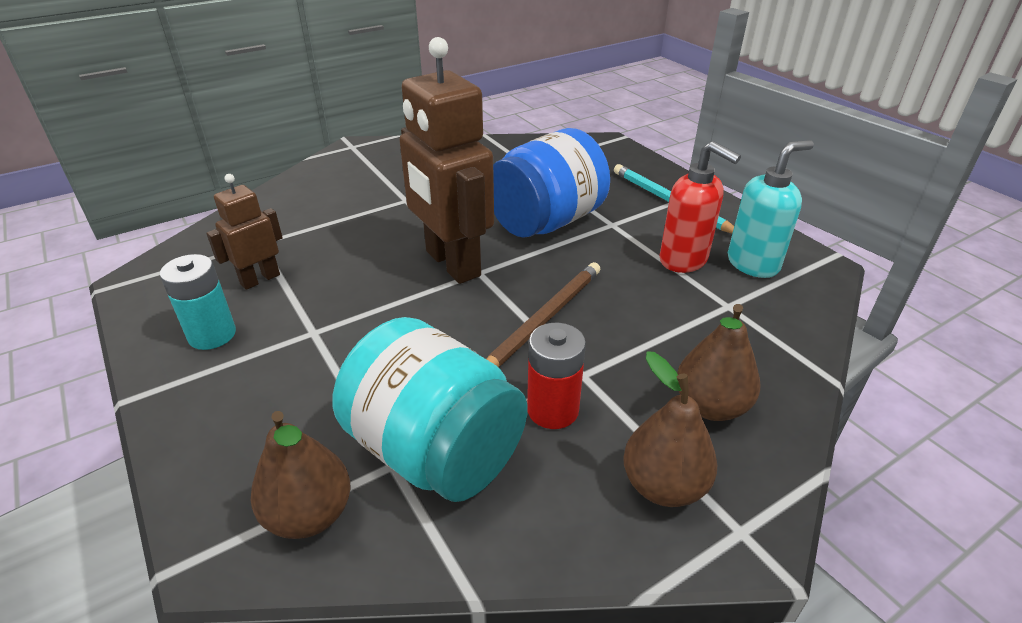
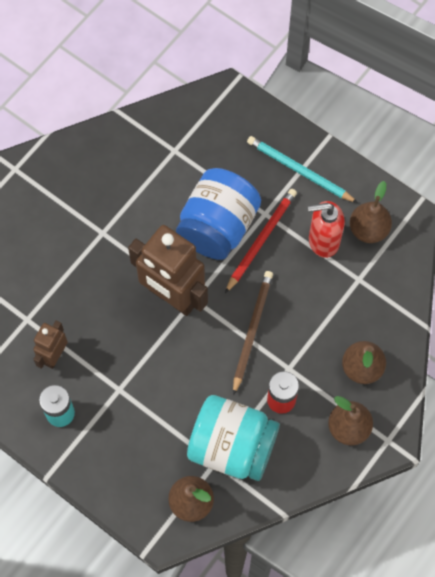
camera: 20 degrees left, 30 degrees up
red soap dispenser [659,141,741,273] -> red soap dispenser turned 150 degrees clockwise [308,201,345,258]
turquoise soap dispenser [728,140,814,278] -> brown pear [350,181,392,243]
none -> red pencil [225,189,297,293]

